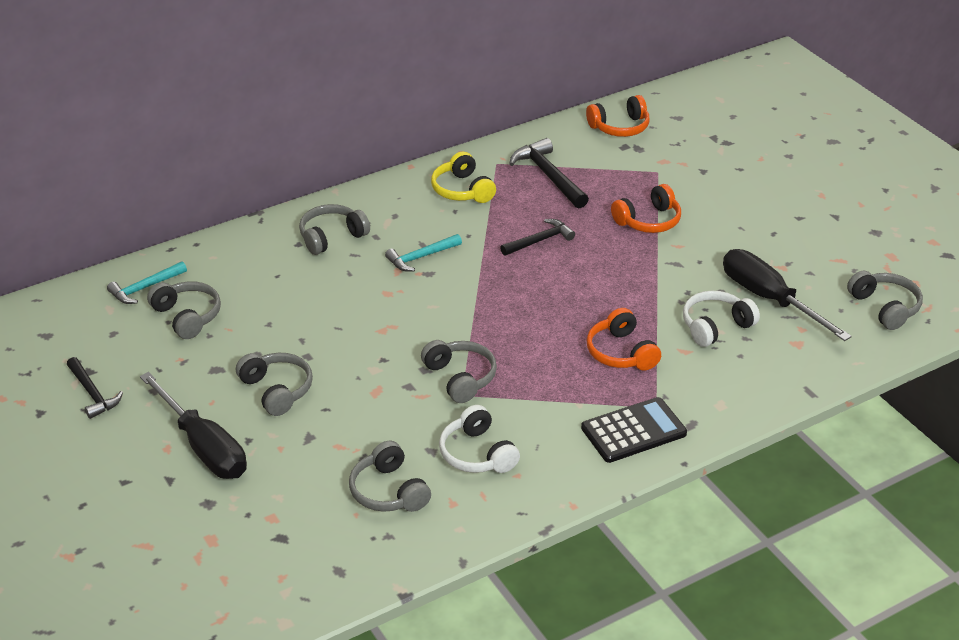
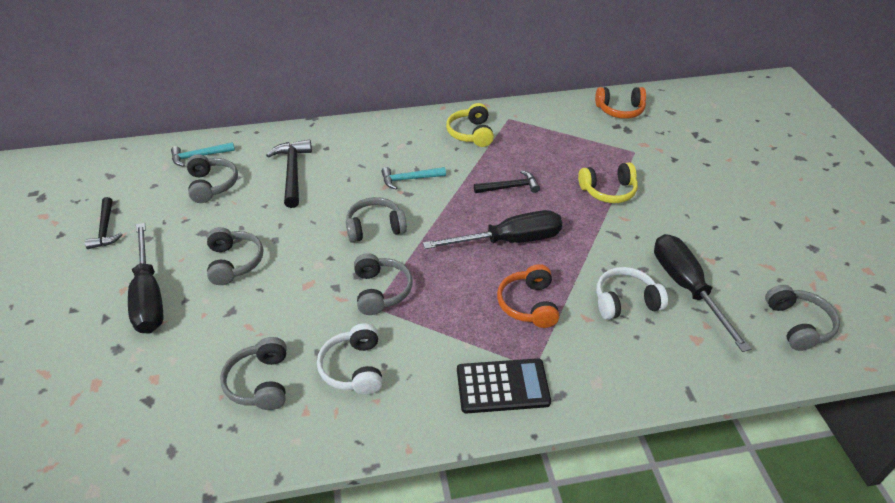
camera: 20 degrees right, 5 degrees up
grey headphones [299,204,370,255] -> grey headphones moved to [346,197,407,243]
black hammer [509,138,589,208] -> black hammer moved to [266,140,312,208]
orange headphones [611,184,681,233] -> yellow headphones [578,162,638,203]
none -> black screwdriver [423,210,562,249]

